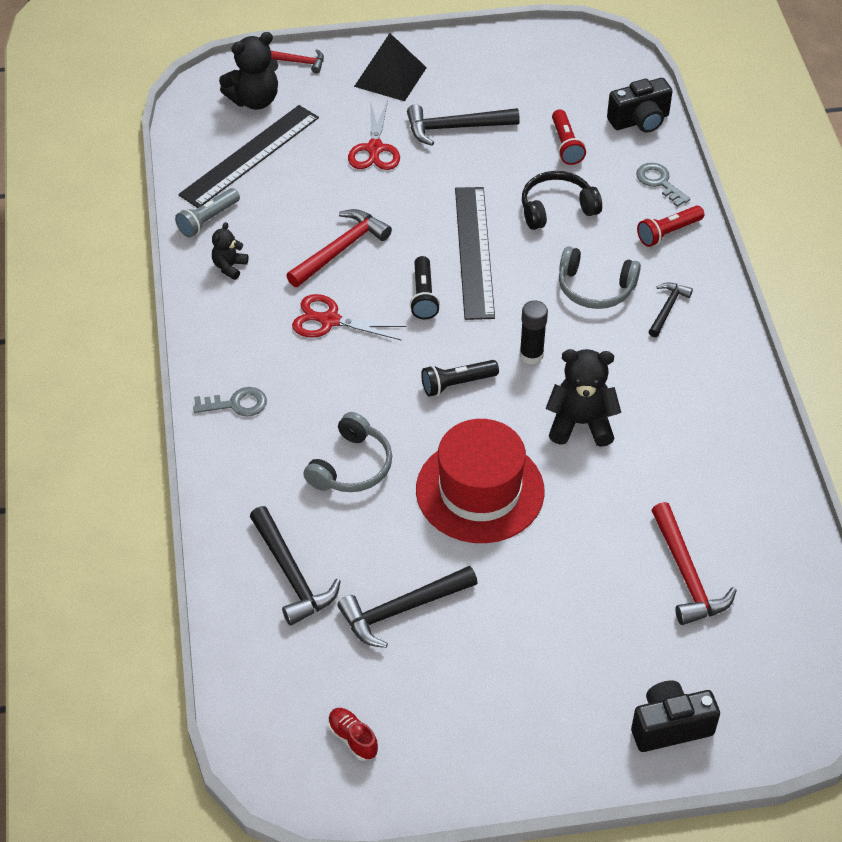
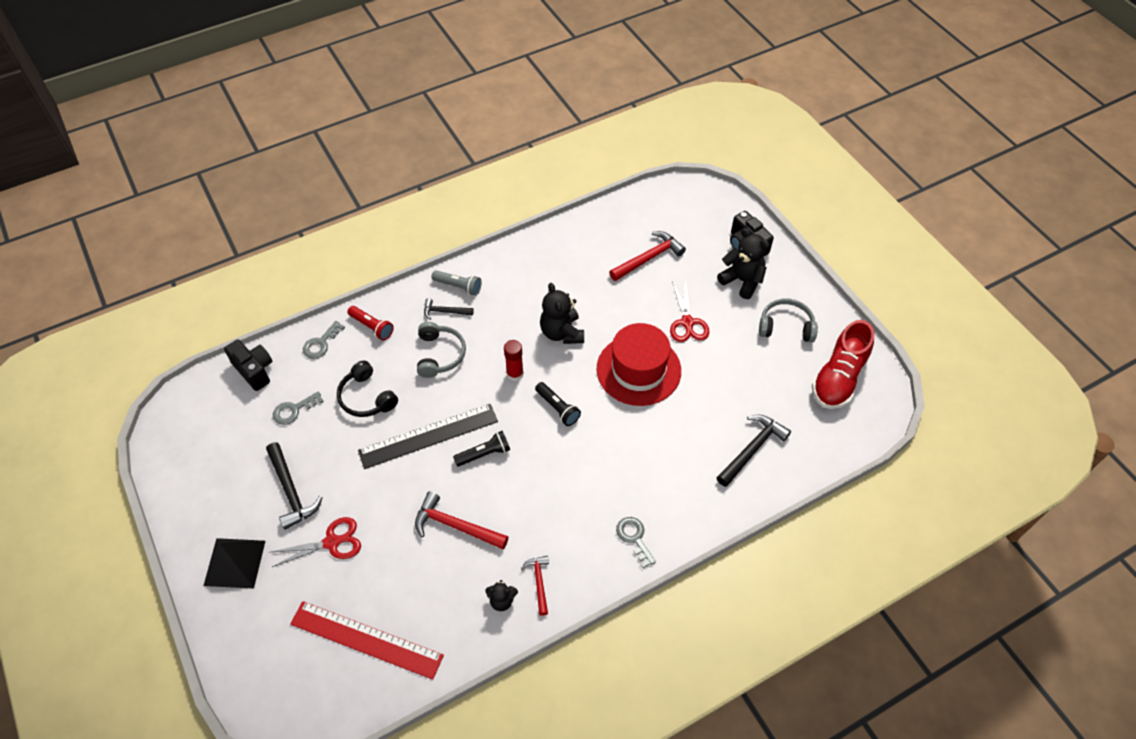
camera: 110 degrees left, 5 degrees up
grey flashlight [175,188,240,237] -> grey flashlight moved to [431,270,482,296]
black ruler [178,105,319,208] -> red ruler [290,601,444,680]
black teddy bear [219,32,278,110] -> black teddy bear moved to [717,228,770,299]
red hammer [271,49,324,73] -> red hammer moved to [521,556,549,616]
red scissors [292,294,406,340] -> red scissors moved to [670,280,709,342]
grey headphones [303,412,392,492] -> grey headphones moved to [759,298,818,342]
red shoe [328,708,378,761] -> red shoe [812,320,874,409], size x2.33
black hammer [337,566,478,648] -> none
black glue stick [520,300,548,365] -> red glue stick [504,340,524,381]
red flashlight [552,109,586,165] -> grey key [273,391,324,425]

